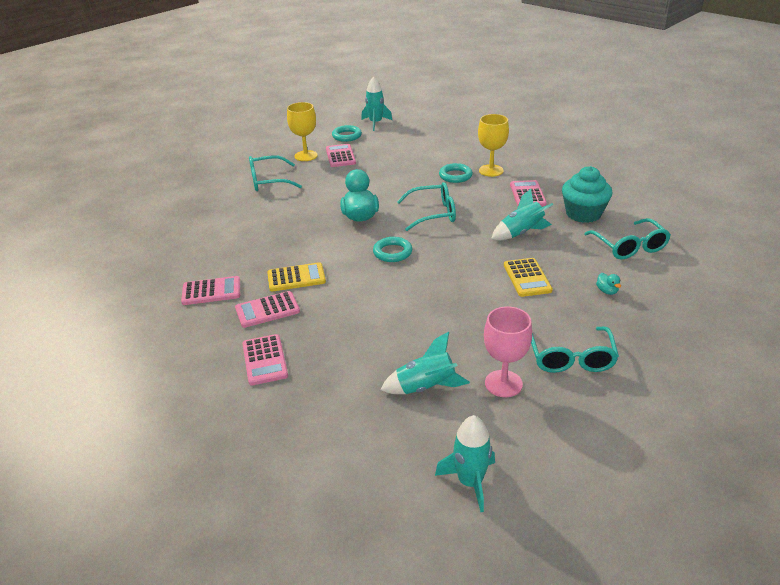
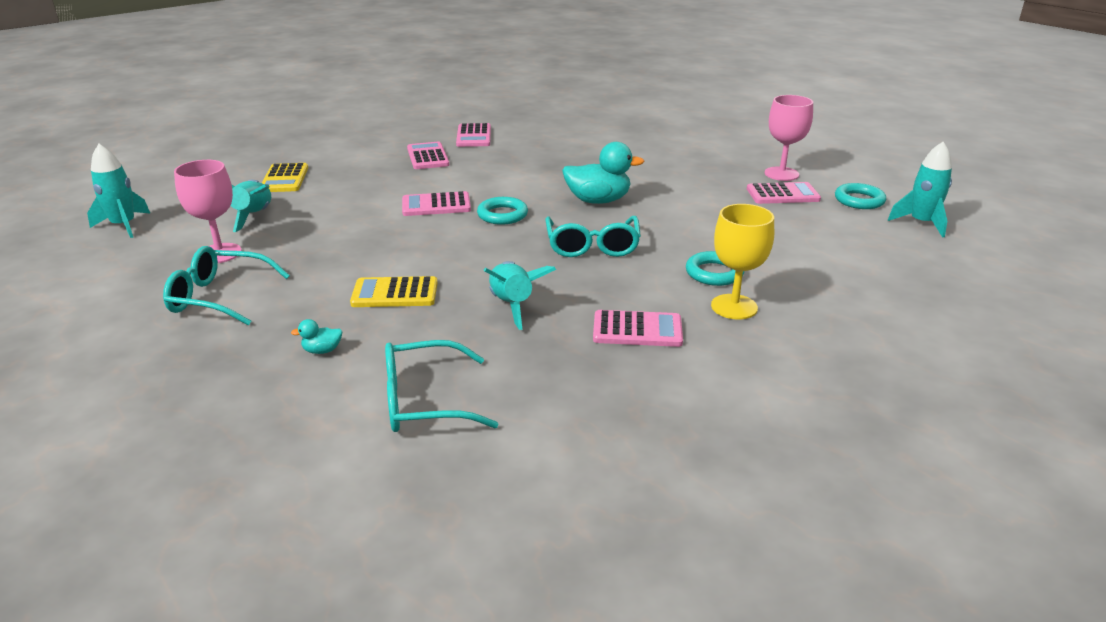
camera: 95 degrees right, 5 degrees down
pink calculator [242,334,288,386] -> pink calculator moved to [402,191,471,216]
turquoise glasses [249,155,302,191] -> none
yellow calculator [267,262,326,292] -> yellow calculator moved to [262,163,308,192]
yellow goblet [287,102,318,161] -> pink goblet [765,95,813,181]
turquoise cupcake [562,166,612,223] -> none

